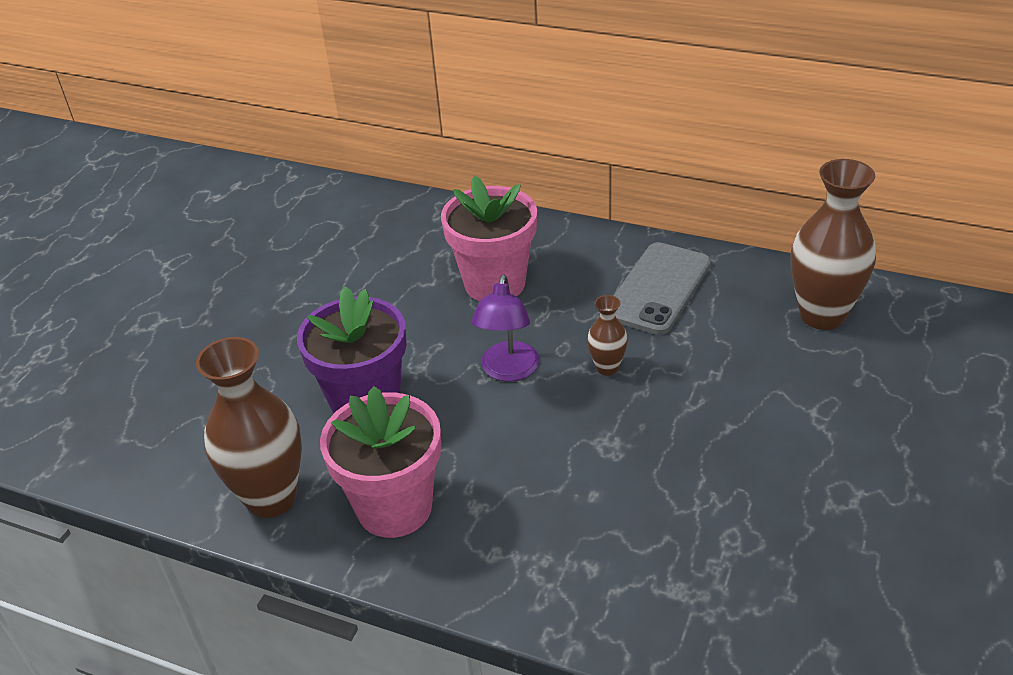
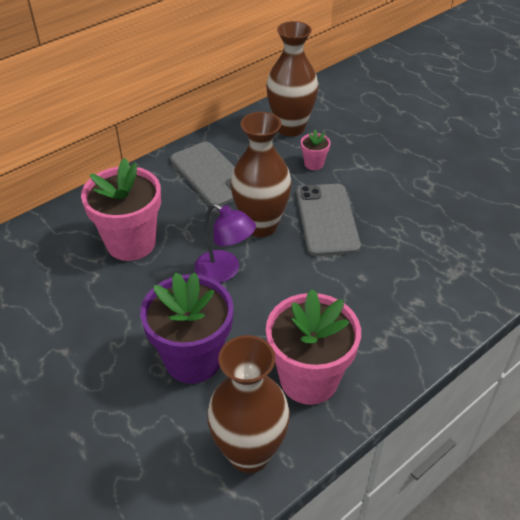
camera: 65 degrees left, 5 degrees up
brown vase [587,295,628,376] -> brown vase [230,112,292,237], size x2.06
none -> grey phone [296,184,361,256]
none -> pink flower pot [301,130,331,170]

